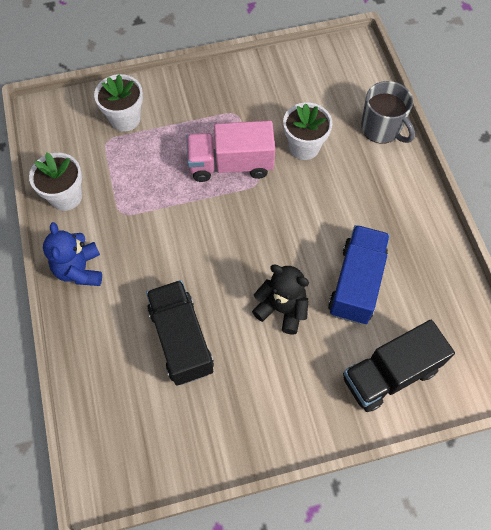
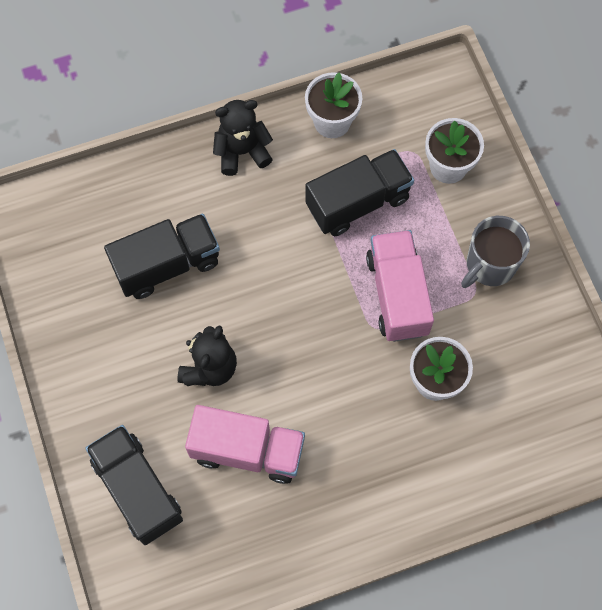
camera: 85 degrees right, 5 degrees up
blue teddy bear [43,222,102,286] -> black teddy bear [213,100,273,176]
blue truck [328,225,390,324] -> pink truck [185,405,305,484]
grey mug [361,81,415,144] -> grey mug moved to [461,216,530,288]
none -> black truck [305,149,414,236]

